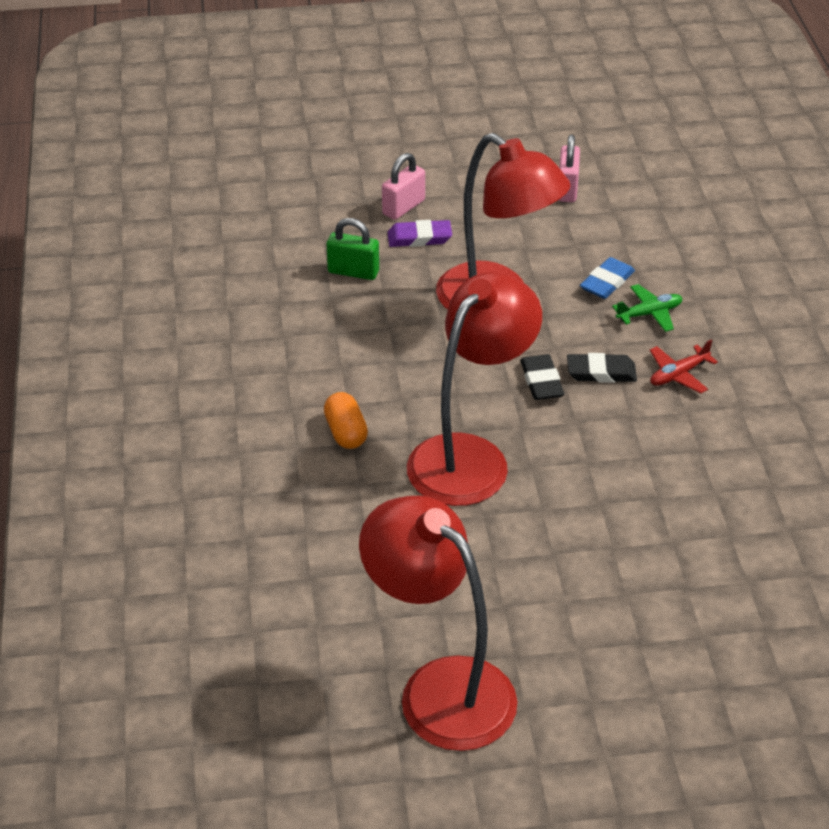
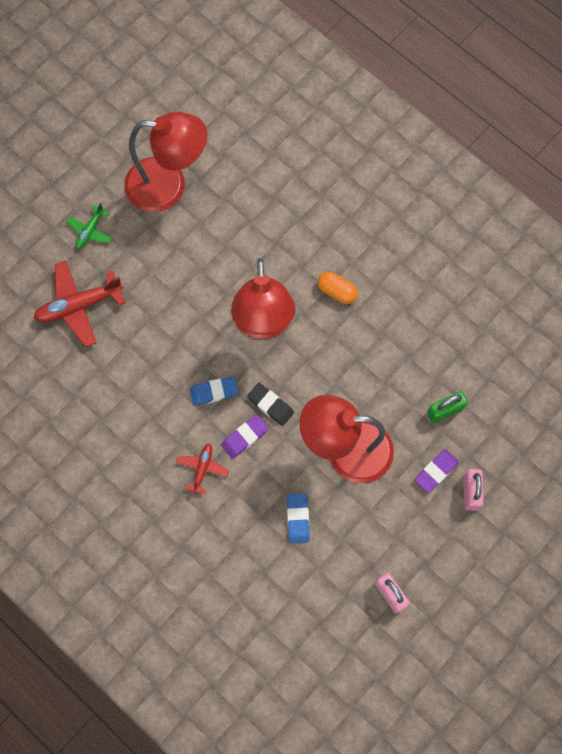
camera: 140 degrees right, 30 degrees up
black eraser [567,353,637,383] -> purple eraser [221,415,269,459]
green plane [612,284,683,332] -> green plane moved to [66,203,112,249]
none -> red plane [33,260,125,347]
none -> blue eraser [190,376,238,406]

